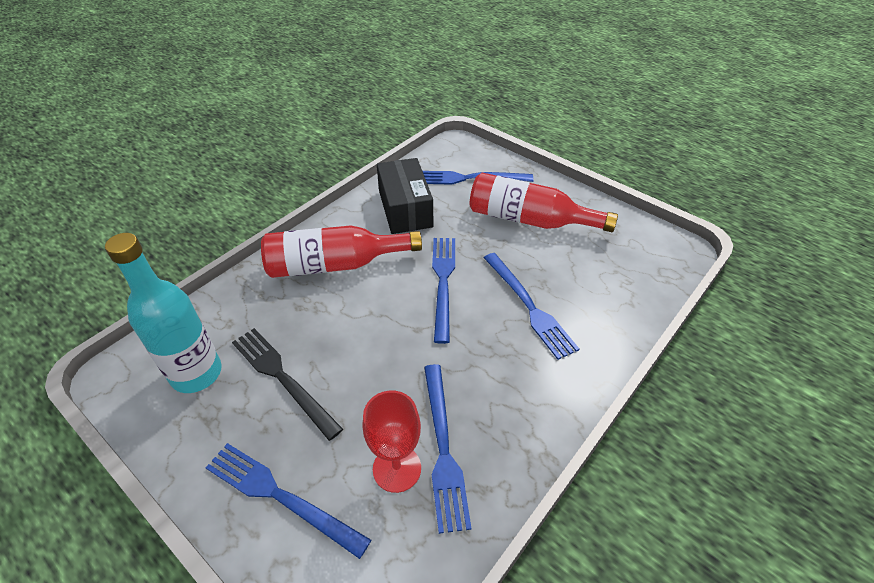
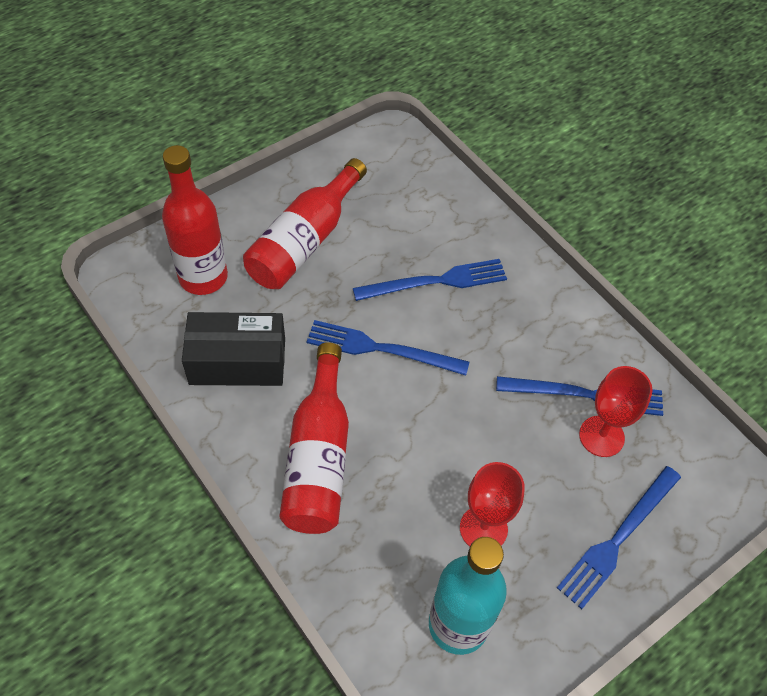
camera: 80 degrees left, 10 degrees up
black fork [232,328,343,441] -> red goblet [460,462,525,547]
blue fork [423,171,533,184] -> red bottle [162,145,228,295]

